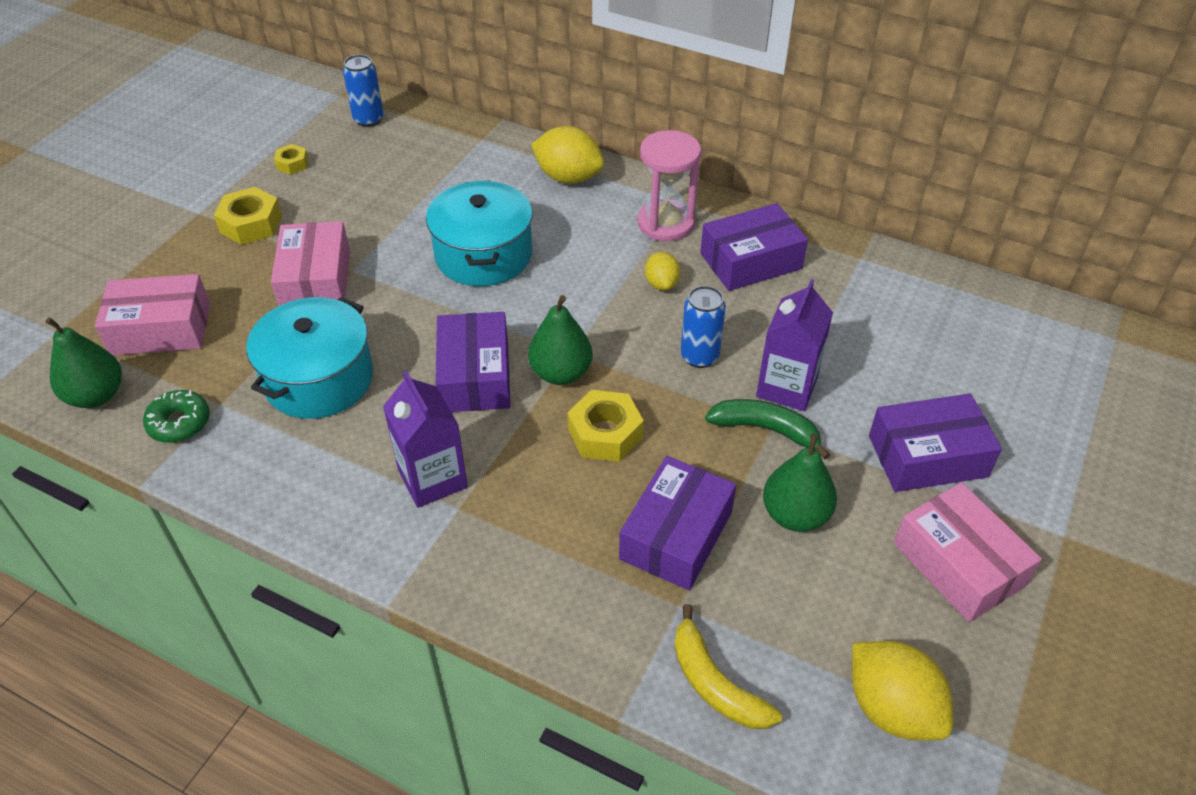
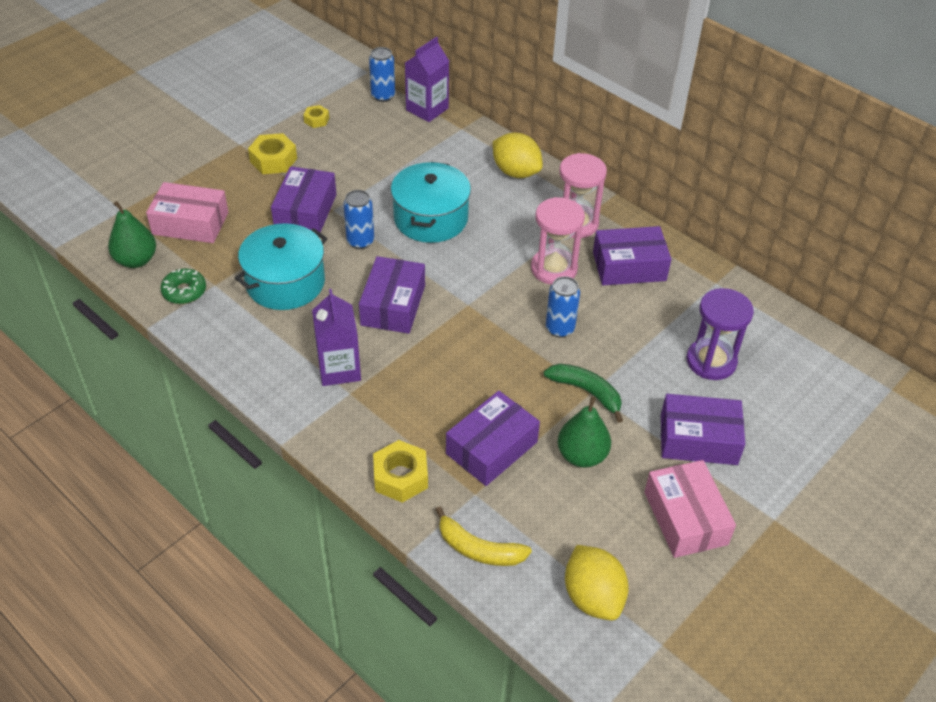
camera: 15 degrees right, 0 degrees up
pink box [271,221,350,306] -> purple box [271,166,336,232]
green pear [528,295,593,385] -> none
yellow nut [568,390,644,462] -> yellow nut moved to [373,440,428,503]
yellow lemon [645,252,680,290] -> pink hourglass [531,197,585,285]
yellow banana [674,604,782,729] -> yellow banana turned 45 degrees counterclockwise [435,507,532,566]
purple carton [756,279,833,411] -> purple carton moved to [405,36,449,122]
none -> blue can [344,190,374,249]
none -> purple hourglass [687,288,754,380]

